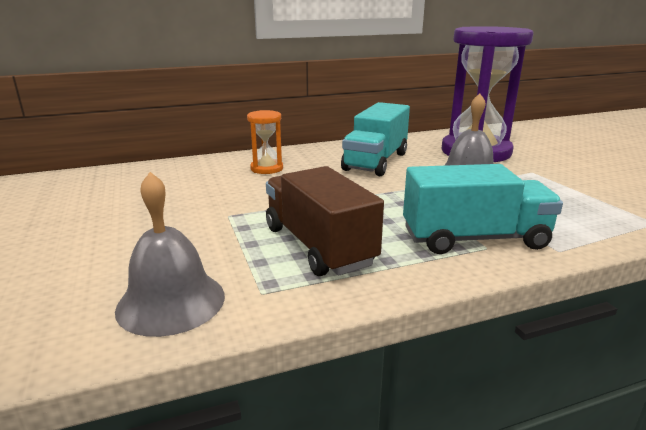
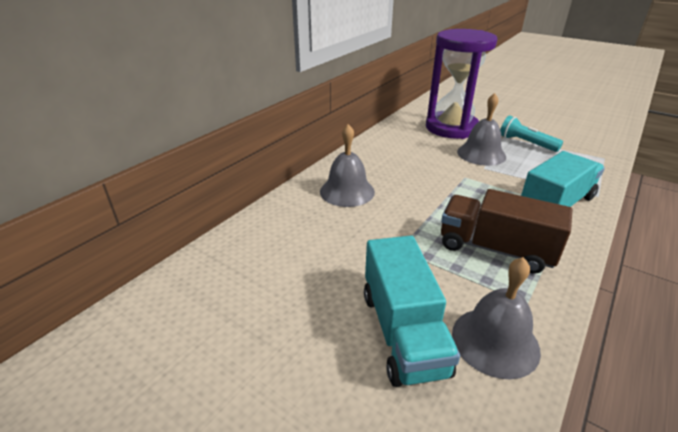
camera: 35 degrees left, 10 degrees up
orange hourglass [247,110,283,174] -> grey bell [320,124,375,207]
turquoise truck [341,102,410,176] -> turquoise truck moved to [364,236,460,387]
none -> turquoise flashlight [500,116,563,152]

